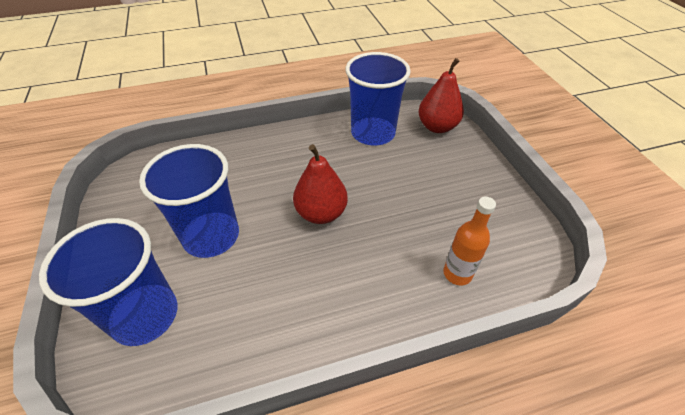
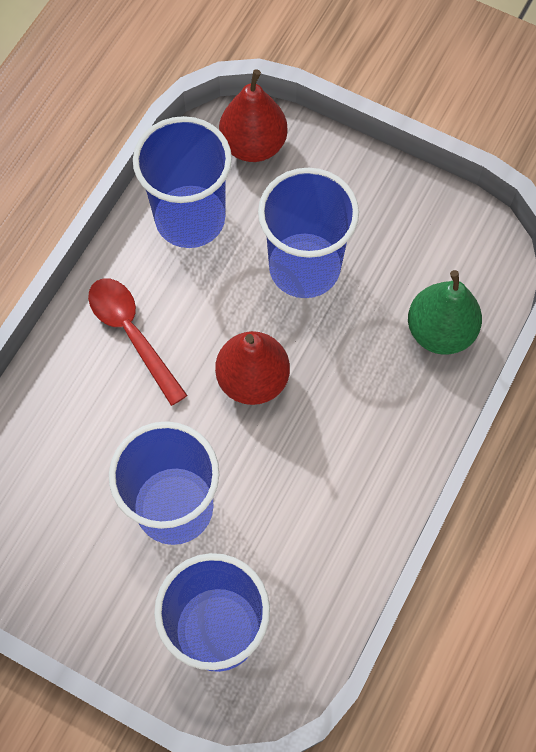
camera: 45 degrees left, 20 degrees up
orange bottle [443,197,496,285] -> green pear [408,270,482,355]
none -> red spoon [88,278,188,406]
none -> blue cup [258,168,359,298]

